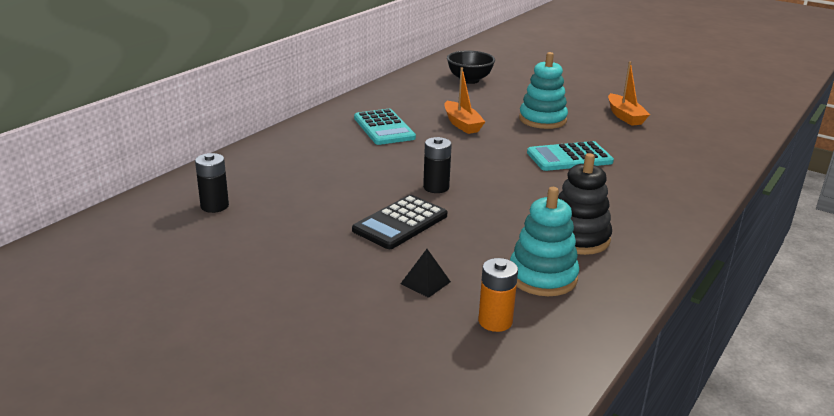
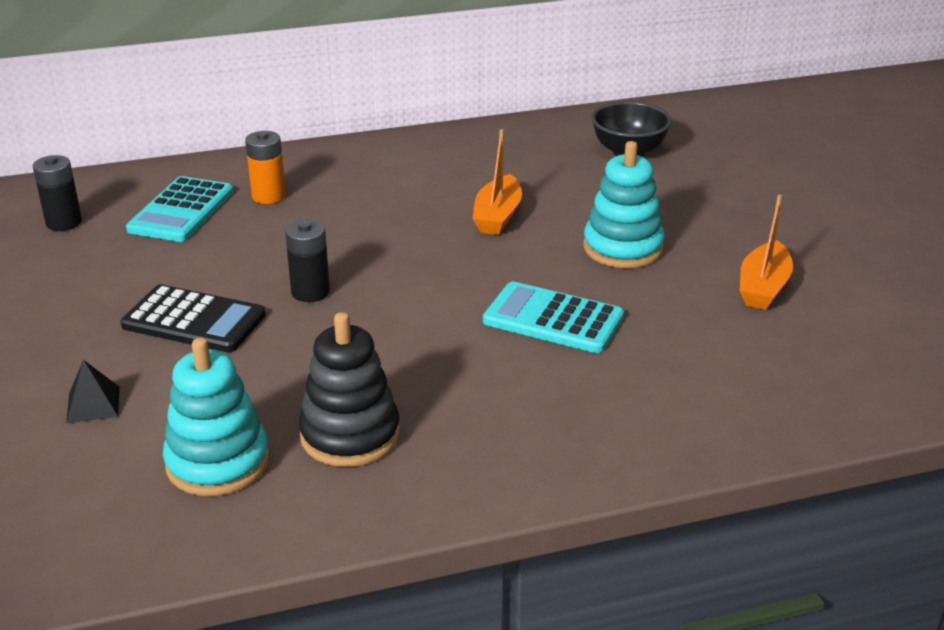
camera: 40 degrees right, 5 degrees up
black calculator [352,195,447,249] -> black calculator turned 150 degrees counterclockwise [120,284,266,352]
turquoise calculator [354,109,416,145] -> turquoise calculator moved to [126,176,234,242]
orange battery [478,258,518,332] -> orange battery moved to [245,131,286,204]

